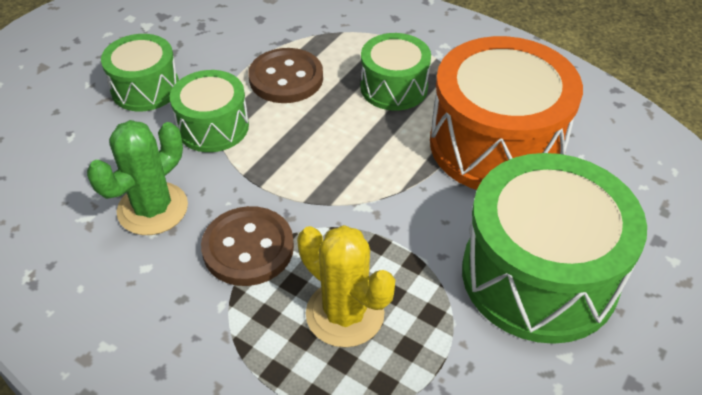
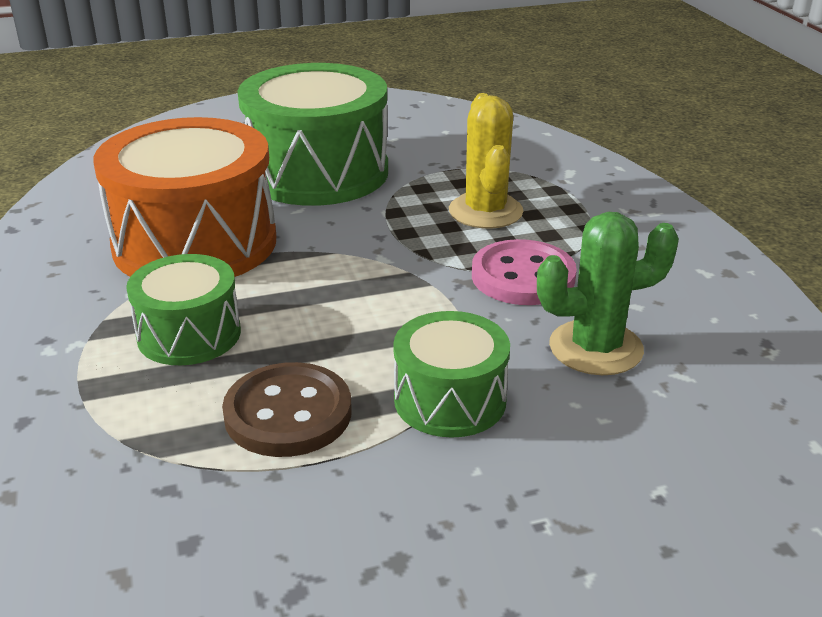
camera: 140 degrees left, 15 degrees down
green drum [101,34,179,111] -> none
brown button [201,206,294,286] -> pink button [472,239,577,305]

